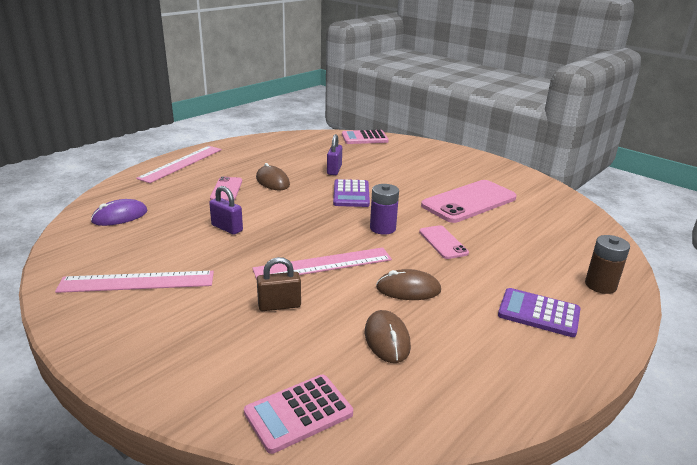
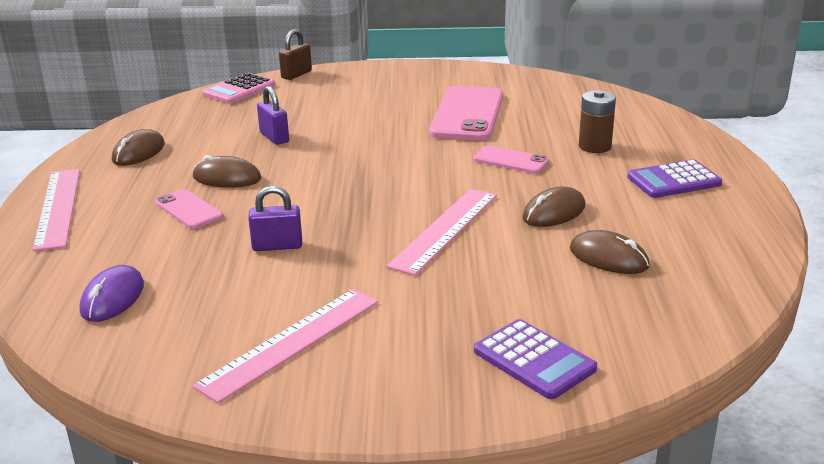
camera: 40 degrees left, 0 degrees up
pink calculator [244,375,353,454] -> none
brown padlock [257,257,301,311] -> brown padlock moved to [279,29,312,80]
purple calculator [333,179,370,207] -> purple calculator moved to [474,319,597,399]
purple battery [370,184,399,235] -> none
brown battery [585,235,630,294] -> brown battery moved to [579,90,616,153]
none -> brown mouse [112,129,165,166]

